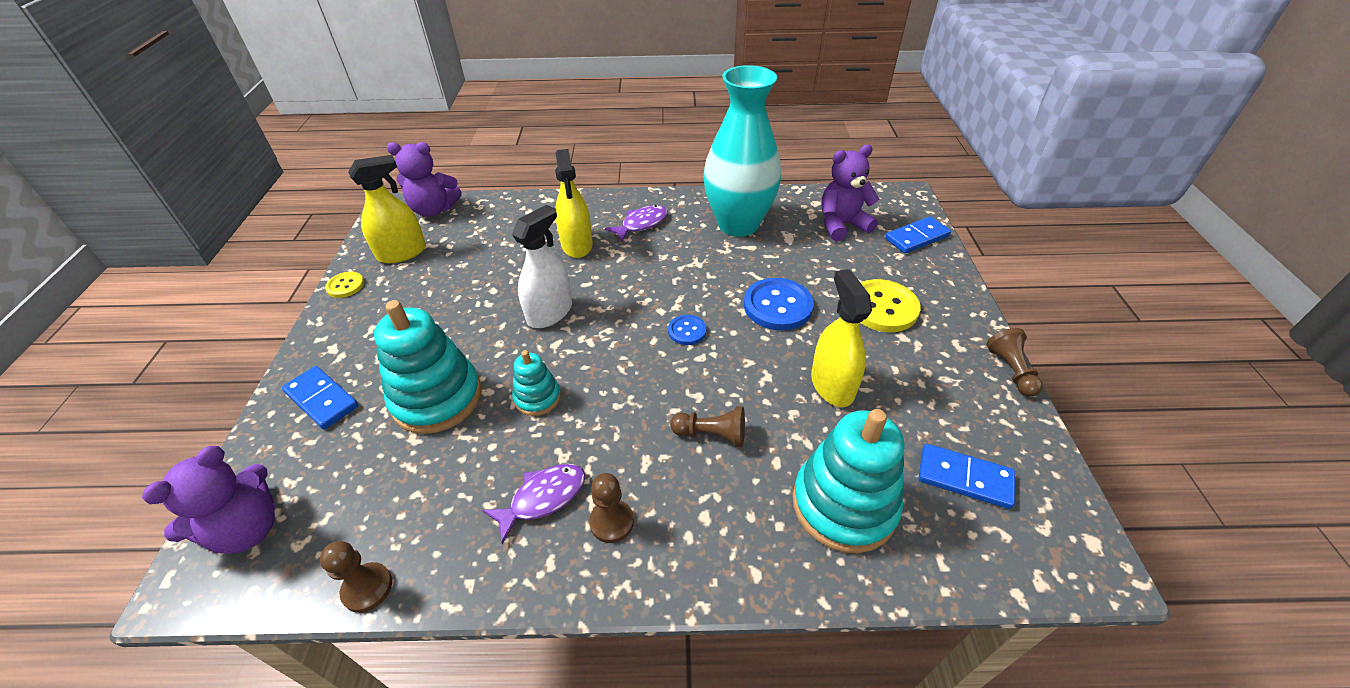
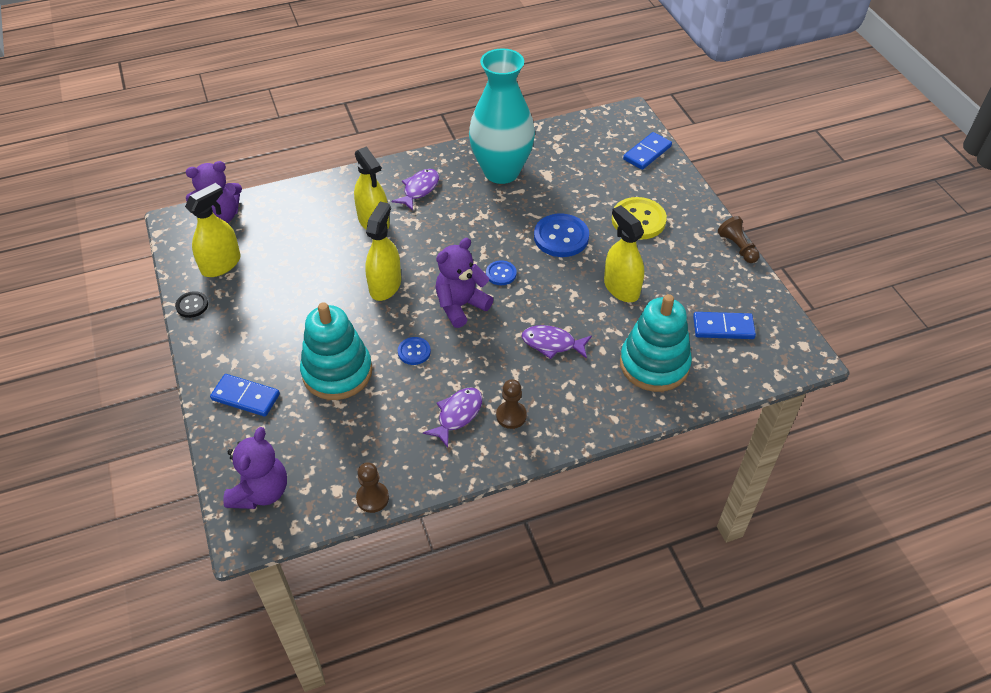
camera: 20 degrees left, 5 degrees up
yellow button [325,272,364,298] -> black button [175,291,208,318]
white spray bottle [512,205,572,328] -> yellow spray bottle [365,202,401,301]
turquoise stacking toy [512,350,561,416] -> blue button [398,337,431,365]
brown pawn [670,406,745,447] -> purple fish [522,325,592,359]
purple teddy bear [822,144,880,241] -> purple teddy bear moved to [436,238,494,328]

